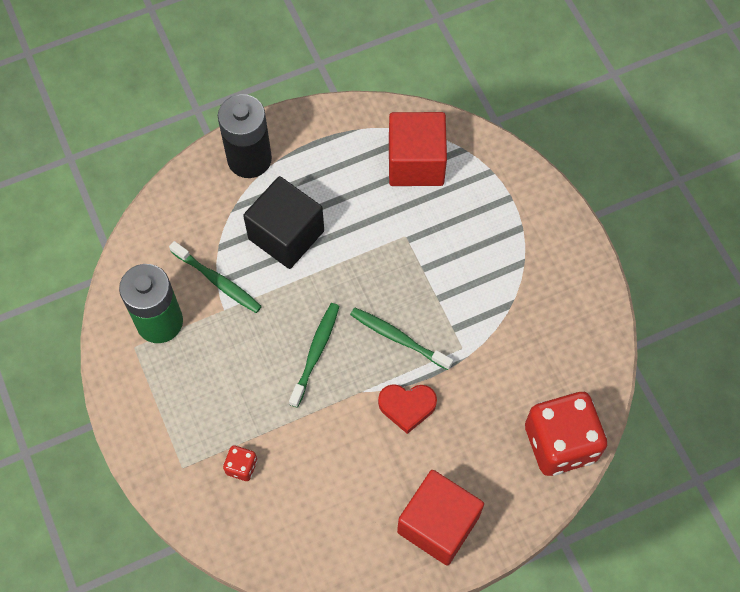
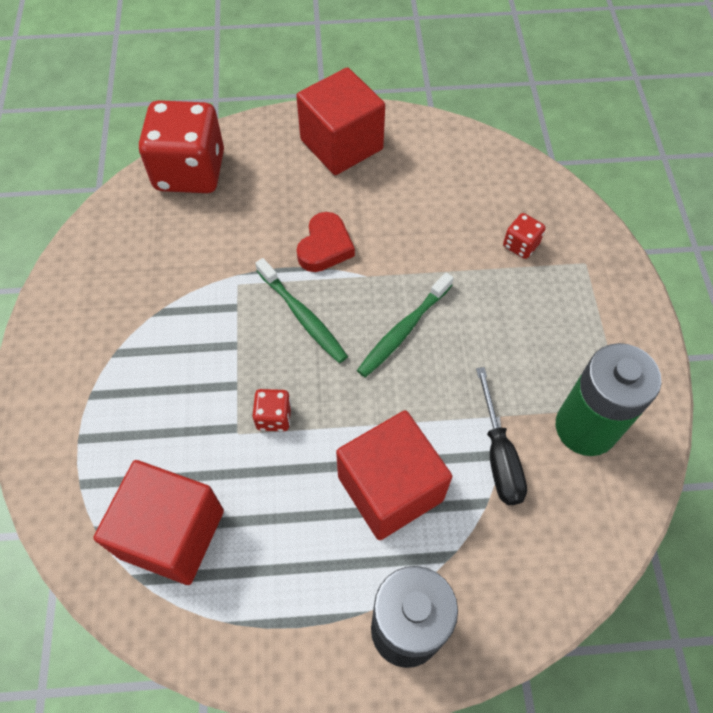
camera: 160 degrees left, 5 degrees down
green toothbrush [169,241,262,313] -> black screwdriver [476,367,527,505]
black cube [243,176,324,269] -> red cube [336,410,452,540]
red heart [378,384,437,434] -> red heart turned 90 degrees clockwise [297,212,355,272]
none -> red dice [253,389,292,431]

